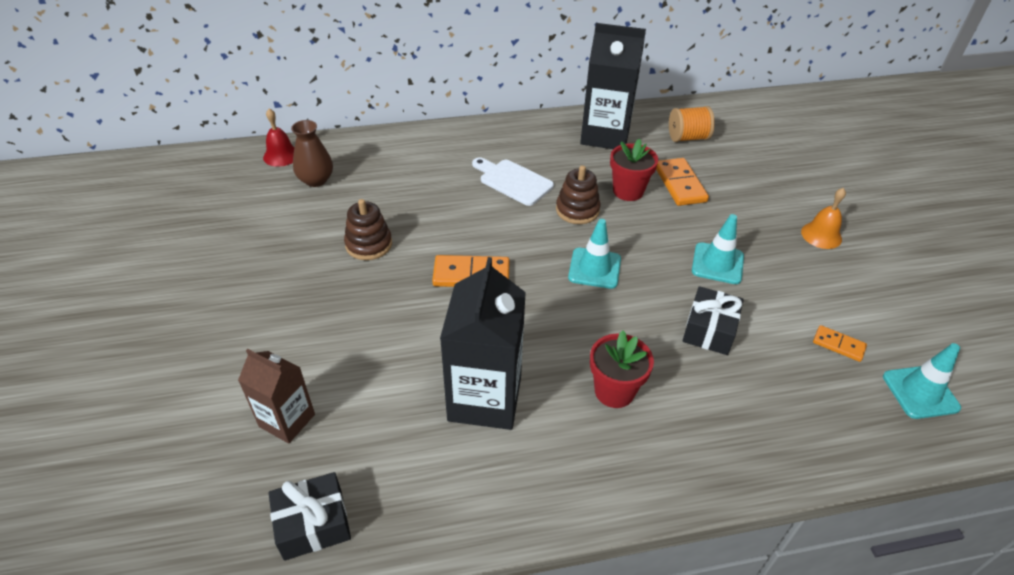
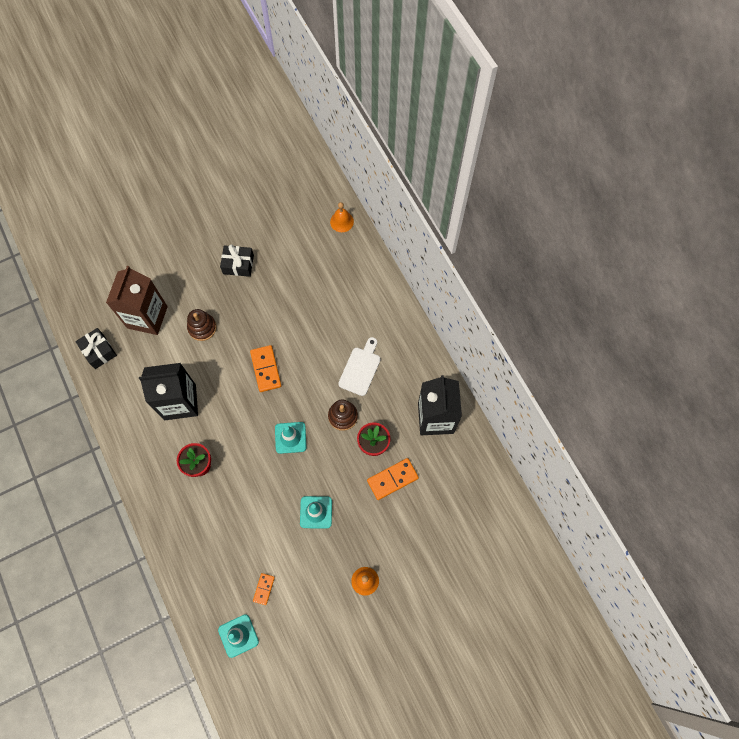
camera: 75 degrees right, 25 degrees up
brown carton [238,349,315,444] -> brown carton [106,266,168,335], size x1.69
red bell [263,108,295,167] -> orange bell [330,202,354,232]
brown vase [291,120,333,187] -> none
brown stacking toy [344,199,392,260] -> brown stacking toy moved to [187,309,217,341]
orange spool [669,106,715,142] -> none
black gift [683,286,744,355] -> black gift moved to [220,245,254,277]

